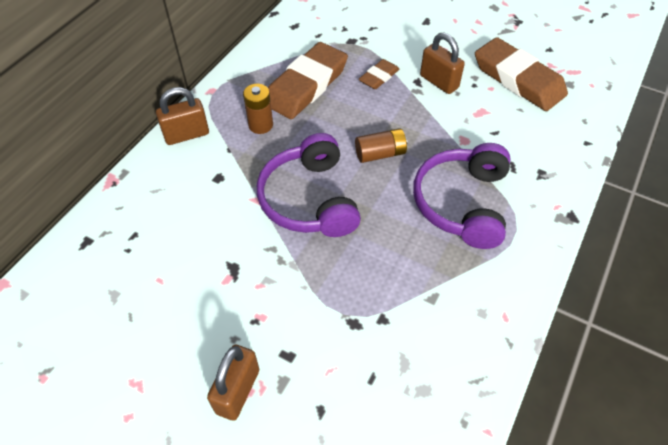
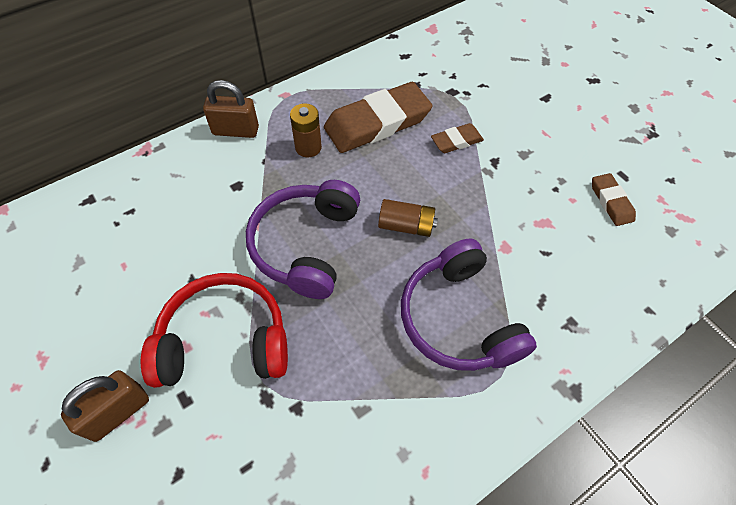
camera: 25 degrees right, 5 degrees up
purple headphones [413,143,510,249] -> purple headphones turned 60 degrees counterclockwise [401,239,537,371]
brown padlock [420,32,465,94] -> none
brown eraser [475,37,568,111] -> brown eraser [592,173,636,226], size x0.49
none -> red headphones [141,273,288,388]

